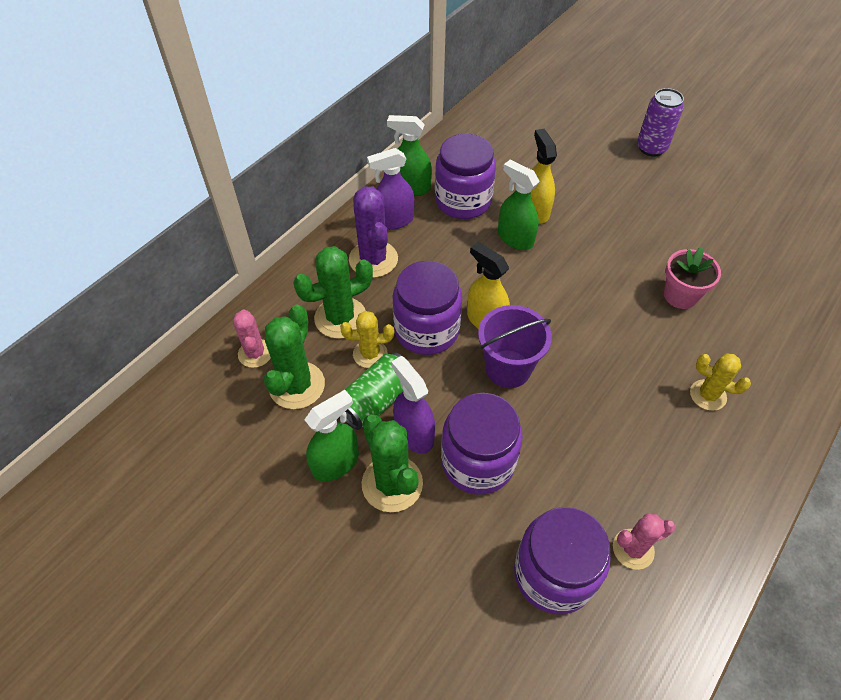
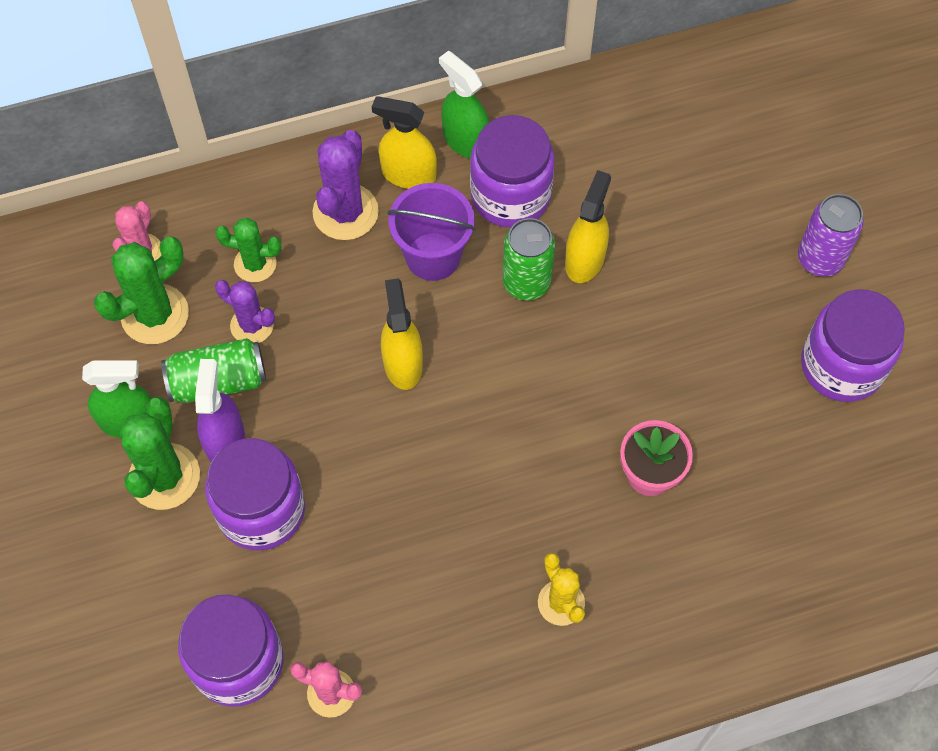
camera: 35 degrees right, 10 degrees up
green cactus [293,246,373,339] -> green cactus [215,218,281,282], size x0.64
yellow cactus [340,311,394,368] -> purple cactus [215,280,275,343]
purple spray bottle [367,148,414,230] -> yellow spray bottle [372,96,437,189]
purple jar [393,261,462,355] -> purple jar moved to [801,289,905,402]
purple bucket [478,305,552,388] -> purple bucket moved to [388,183,476,281]
green spray bottle [498,160,540,250] -> green can [502,218,555,300]

